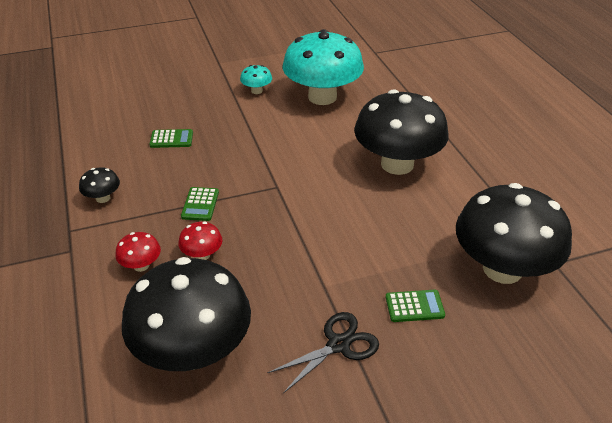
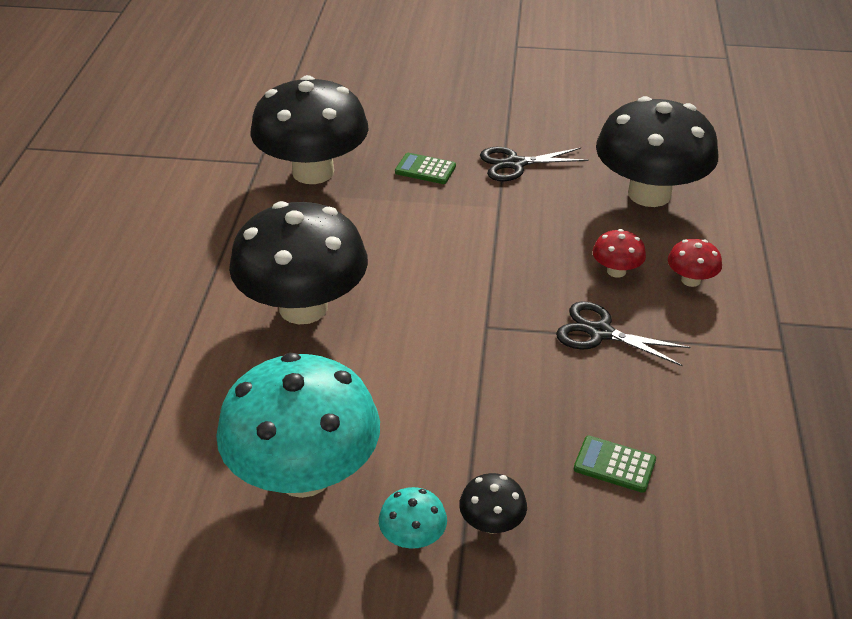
camera: 155 degrees left, 0 degrees up
black mushroom [79,167,120,203] -> black mushroom moved to [459,473,527,534]
green calculator [181,187,219,221] -> black scissors [556,301,690,366]

